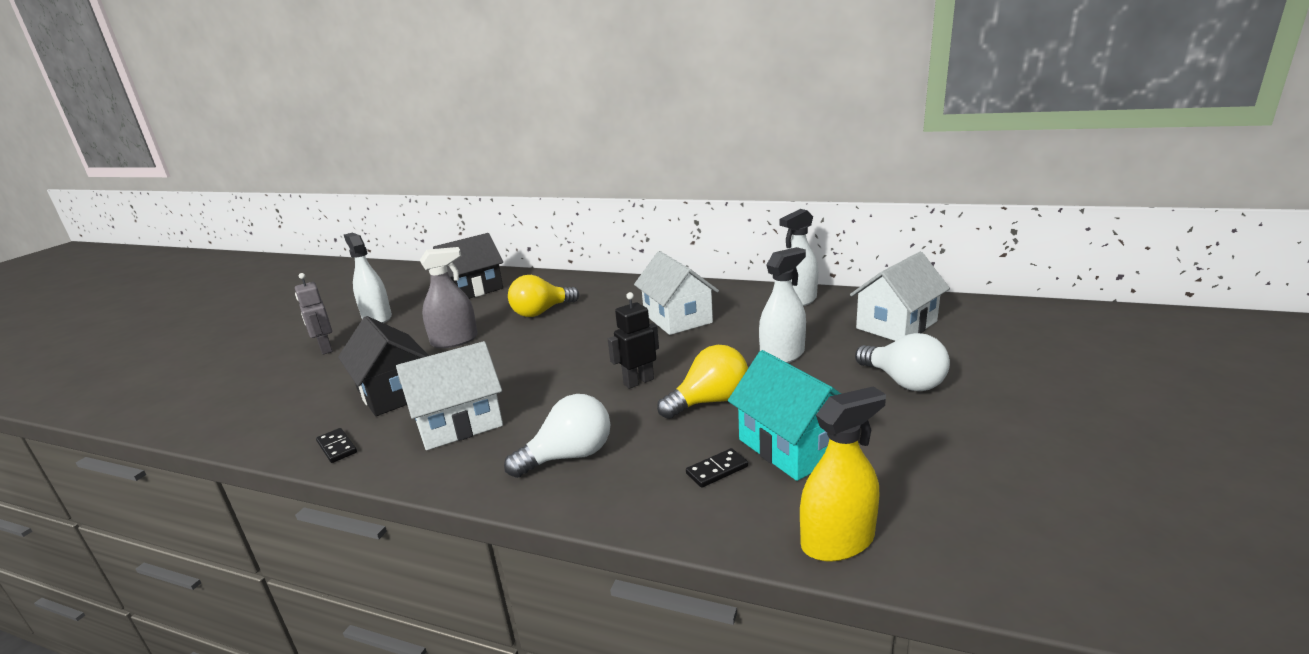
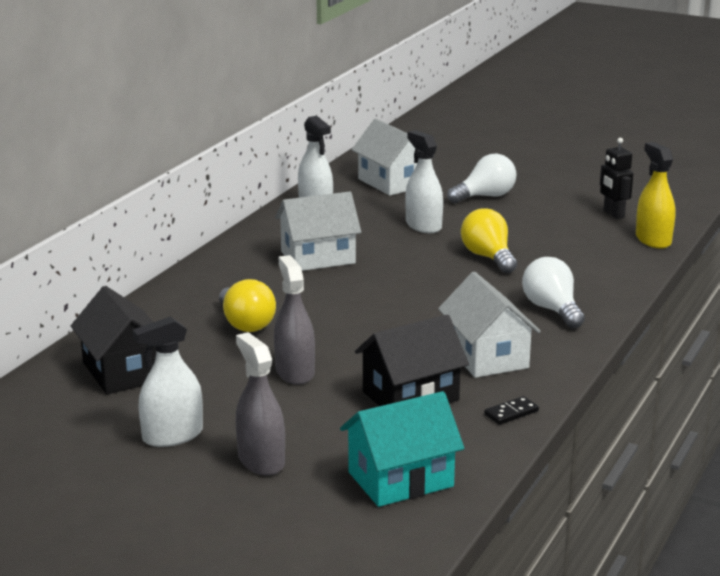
camera: 85 degrees left, 0 degrees up
grey robot [295,273,333,355] -> grey spray bottle [236,332,285,476]
black robot [608,292,659,389] -> black robot moved to [600,138,633,219]
black domino [686,448,748,488] -> none
turquoise house [728,350,841,481] -> turquoise house moved to [340,391,464,507]

